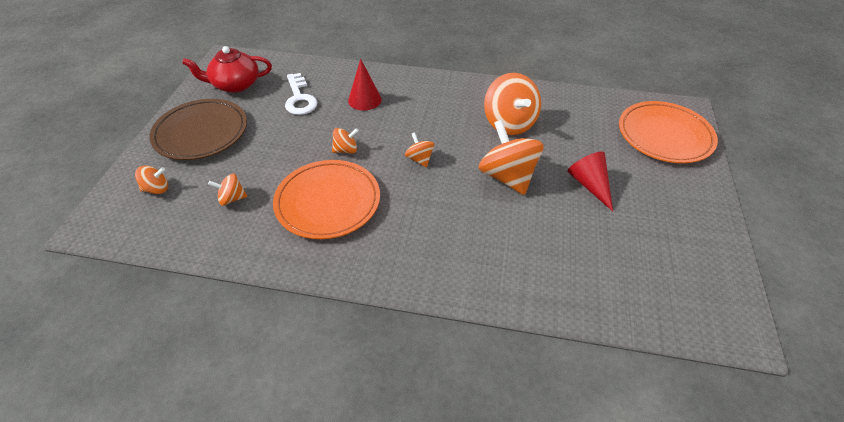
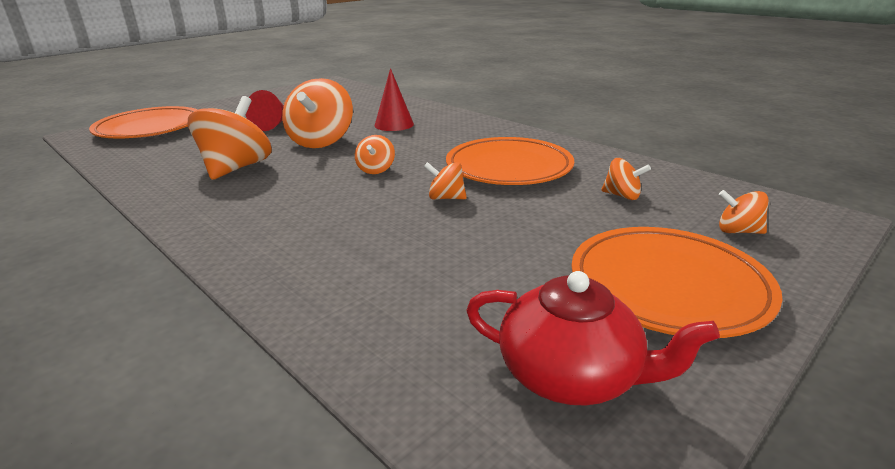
camera: 145 degrees left, 20 degrees down
brown plate [149,99,247,160] -> orange plate [572,227,782,338]
white key [285,73,317,115] -> none
red cone [348,59,382,111] -> red cone moved to [375,68,414,131]

